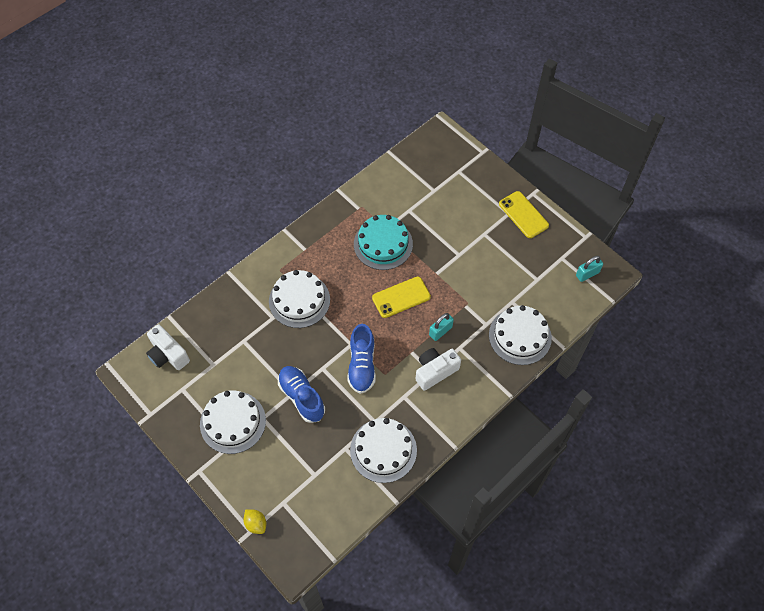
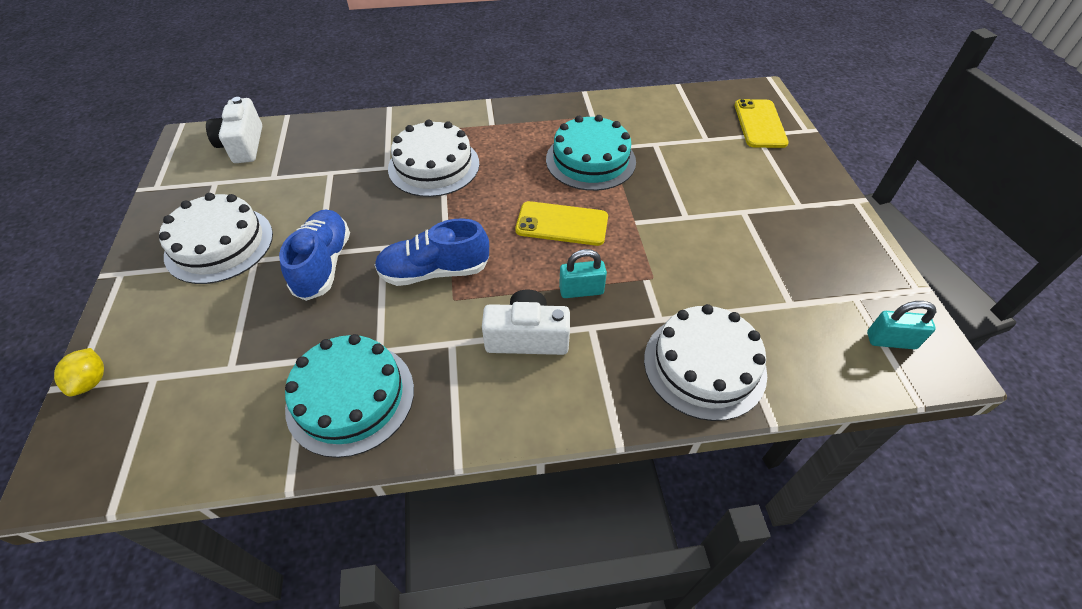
camera: 35 degrees right, 10 degrees down
blue shoe [347,324,376,394] -> blue shoe turned 45 degrees clockwise [375,218,489,286]
white cake [350,418,417,483] -> turquoise cake [285,334,414,458]
yellow phone [499,191,549,238] -> yellow phone moved to [735,99,789,148]

